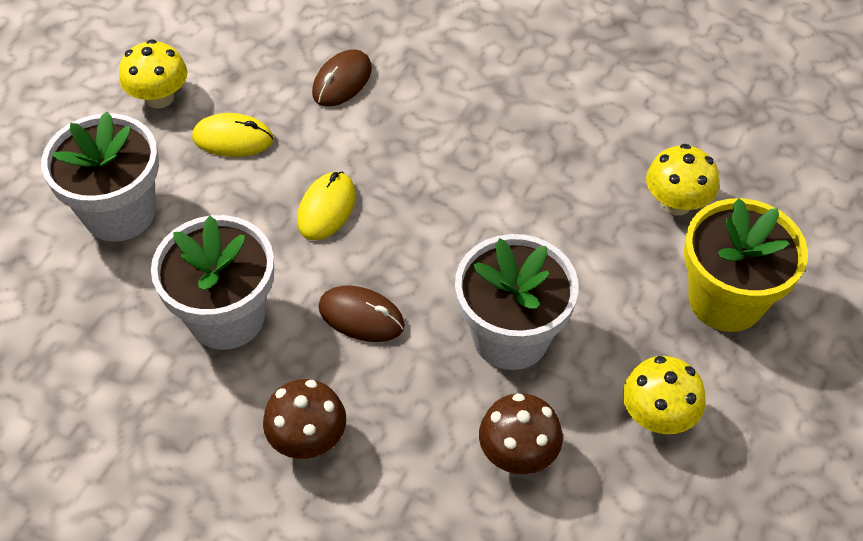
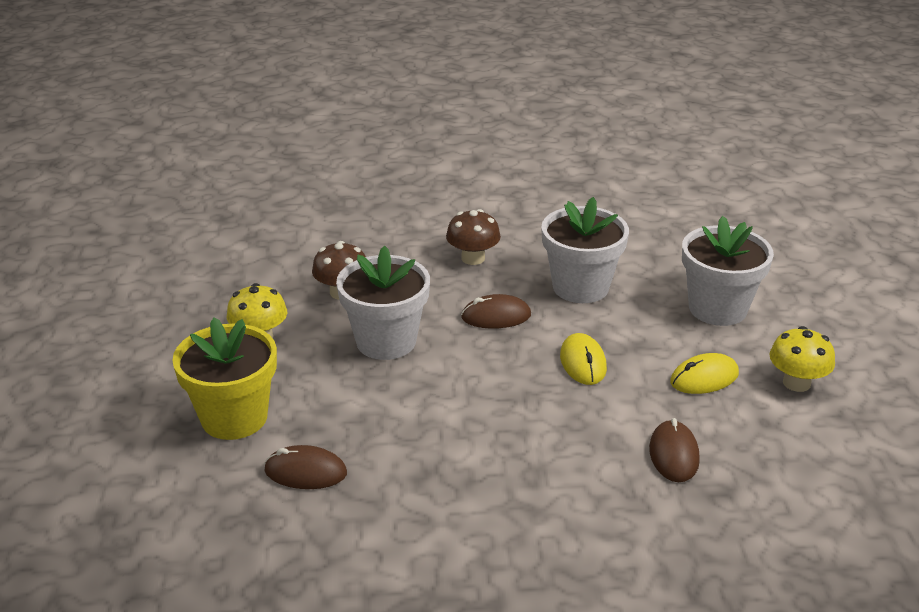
camera: 150 degrees right, 20 degrees down
yellow mushroom [646,144,719,216] -> brown mouse [264,445,347,489]

